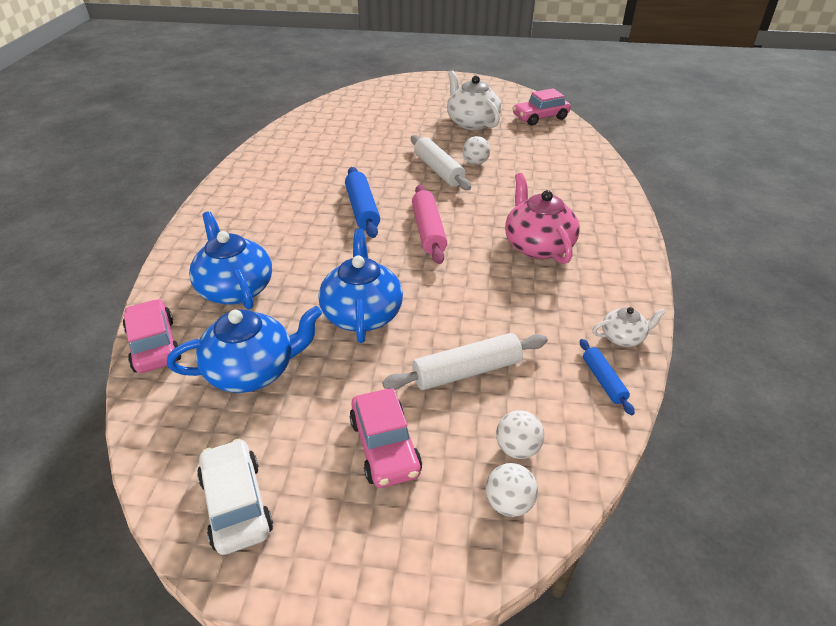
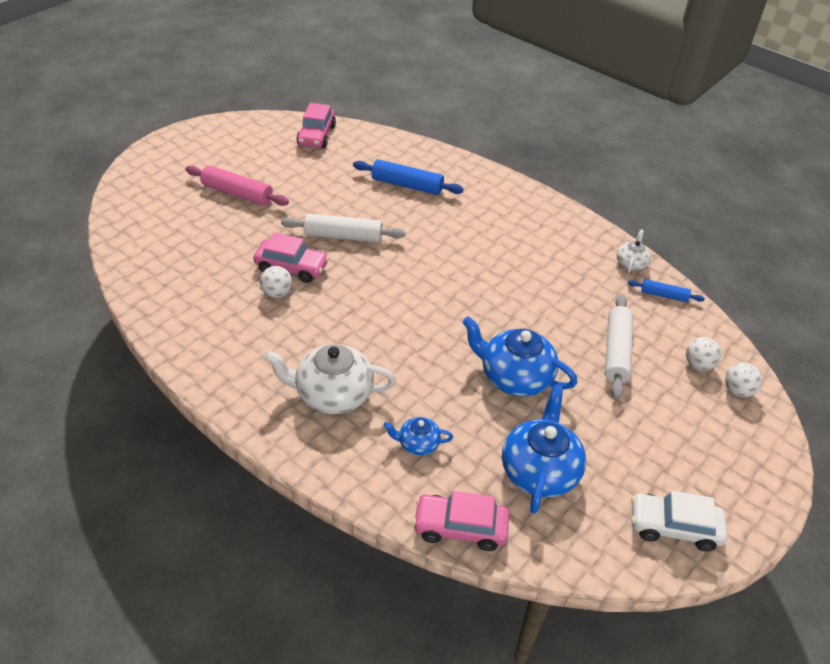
camera: 60 degrees left, 5 degrees up
blue teapot [189,211,272,309] -> blue teapot [383,417,453,456], size x0.52
blue rolling pin [345,167,380,238] -> blue rolling pin moved to [353,159,464,195]
pink car [350,388,422,488] -> pink car moved to [253,232,329,283]
pink rolling pin [412,185,447,264] -> pink rolling pin moved to [186,165,289,206]
white teapot [447,70,501,130] -> white teapot moved to [264,344,396,414]
white ball [463,136,490,165] -> white ball moved to [260,266,292,298]
pink teapot [505,173,580,264] -> none

